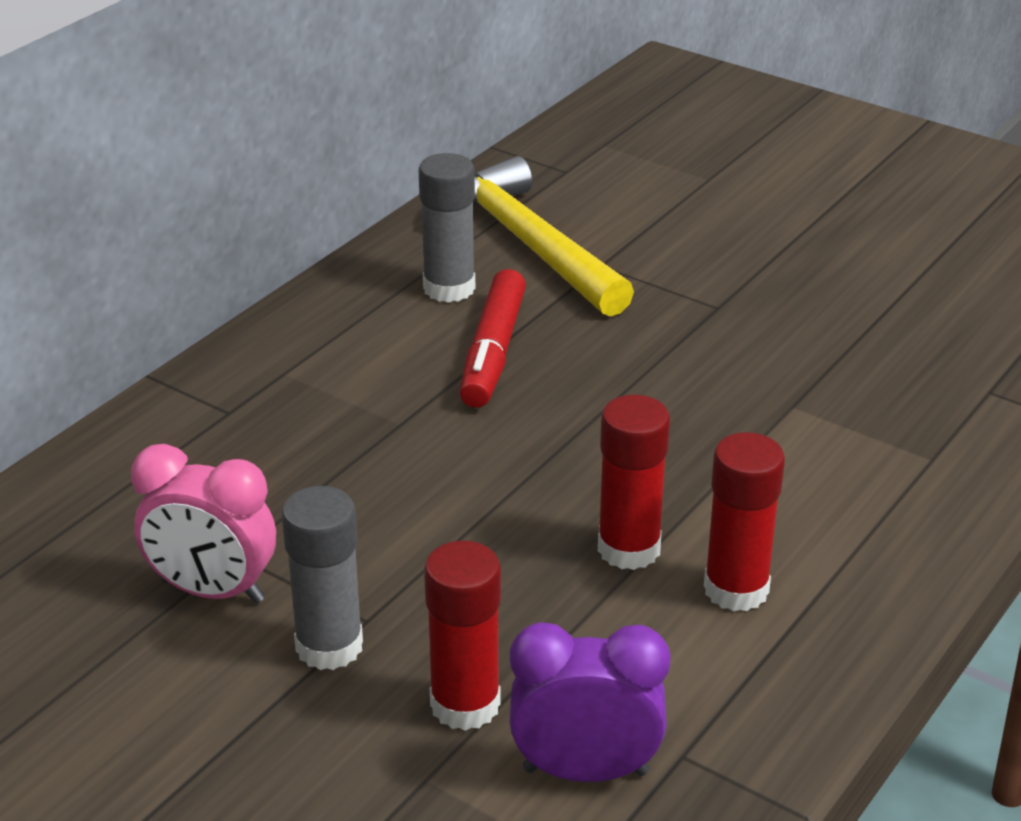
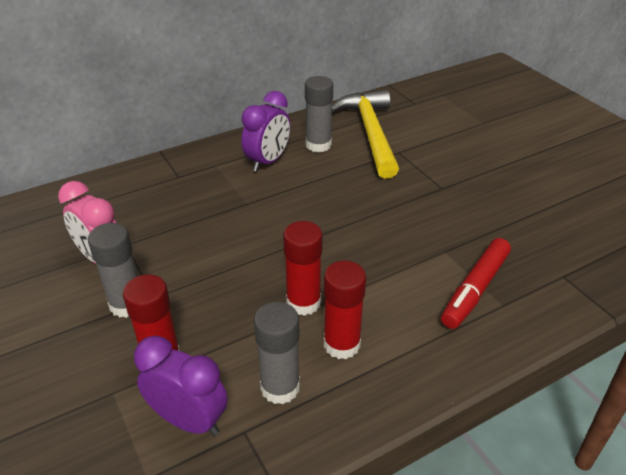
camera: 25 degrees right, 5 degrees up
red marker [460,269,526,408] -> red marker moved to [441,238,511,329]
none -> purple clock [241,91,290,172]
none -> grey glue stick [254,302,300,405]

